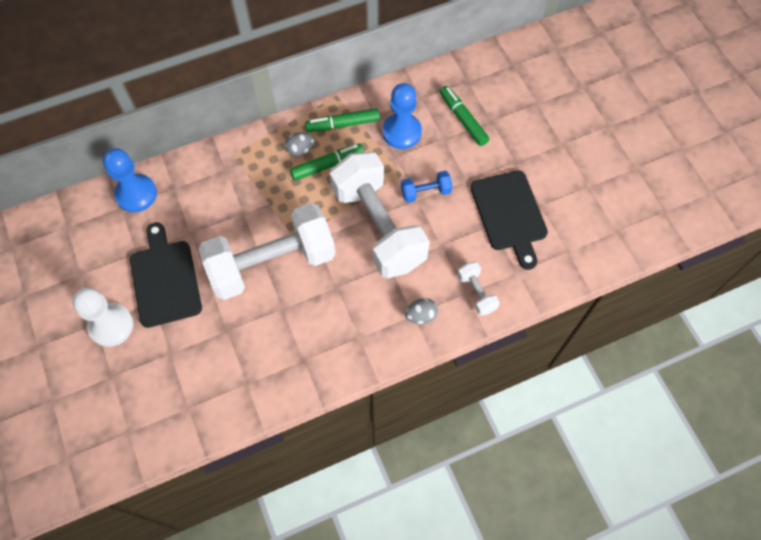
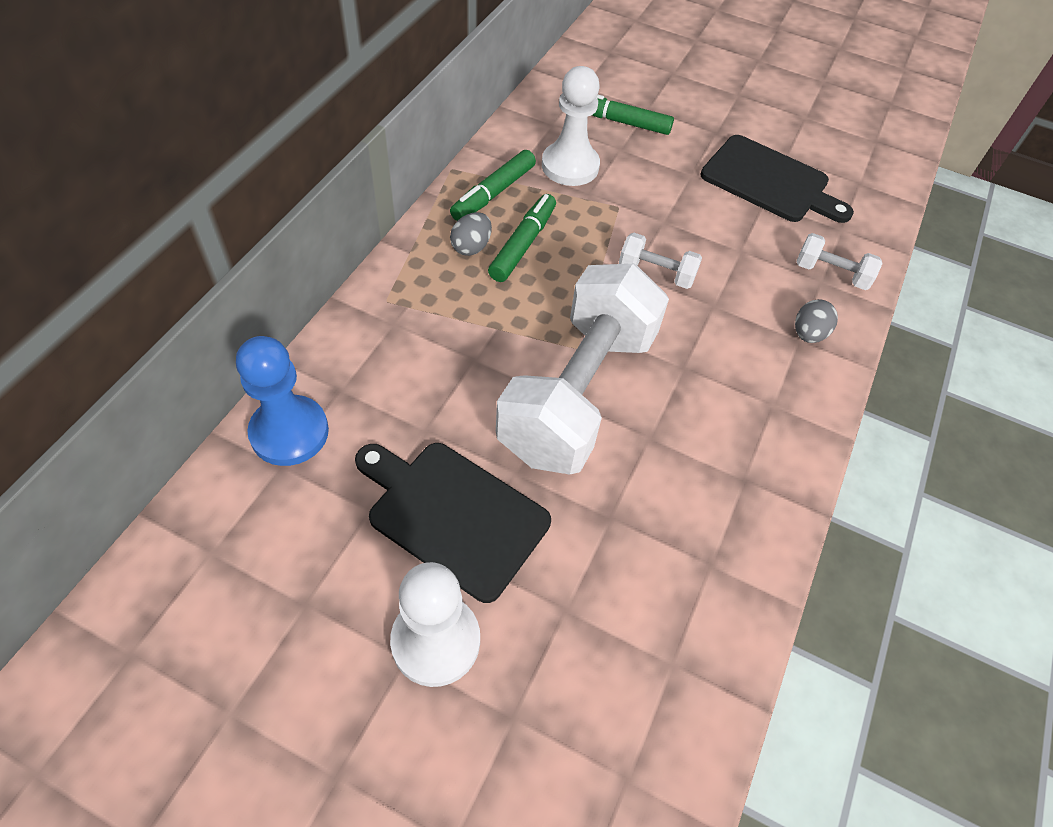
camera: 45 degrees left, 10 degrees down
white dumbbell [330,152,430,278] -> white dumbbell [619,233,702,289], size x0.41
blue pawn [382,83,422,149] -> white pawn [542,66,600,186]
blue dumbbell [401,171,453,203] -> none

